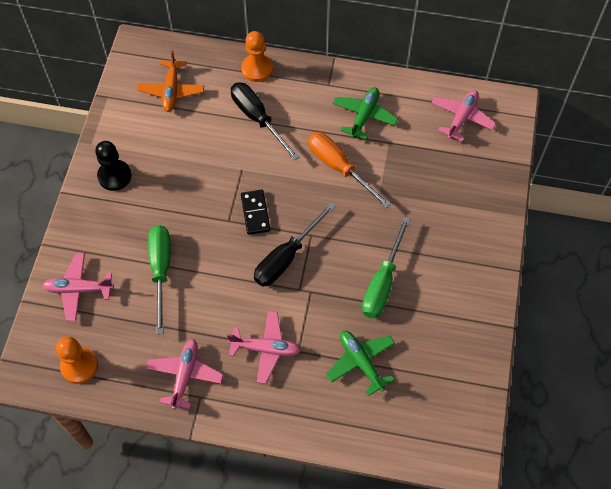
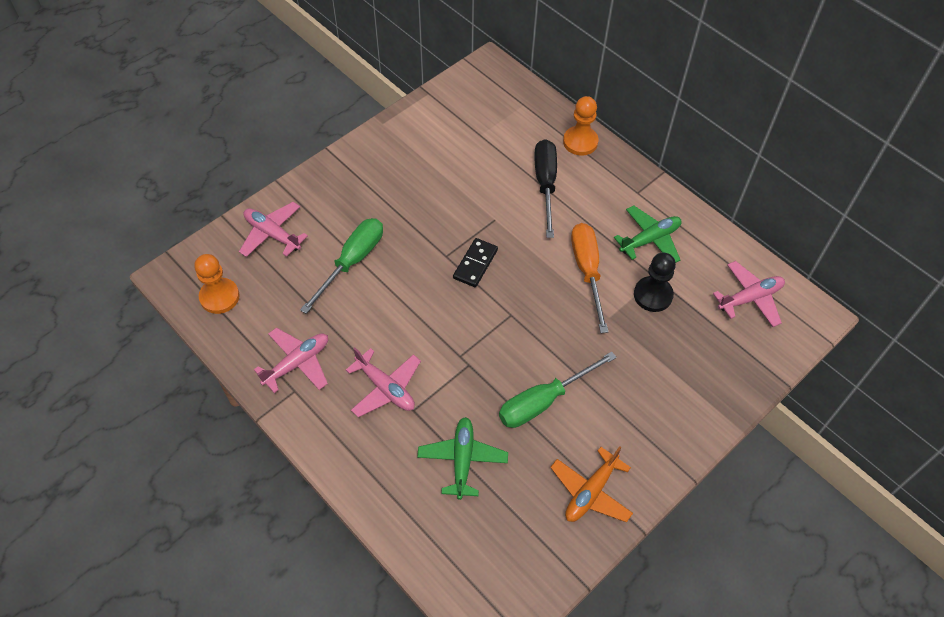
camera: 35 degrees right, 5 degrees down
black pawn [95,141,131,191] -> black pawn moved to [634,253,676,312]
orange plane [137,50,204,112] -> orange plane moved to [550,446,633,522]
black screwdriver [254,202,336,287] -> none

